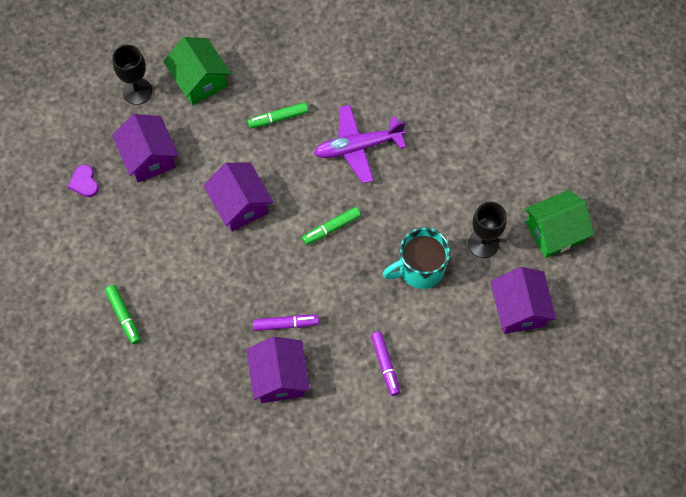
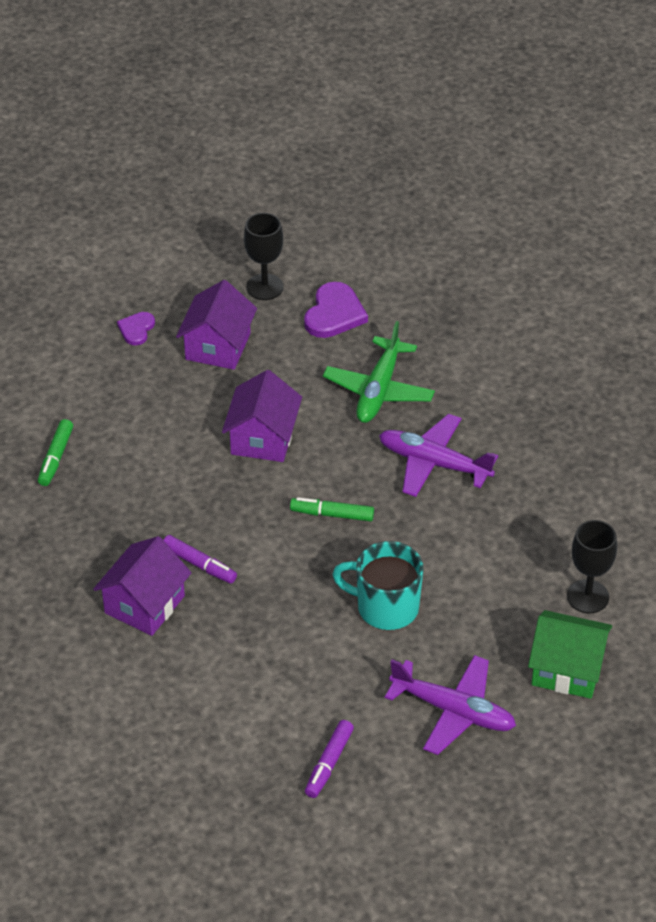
camera: 40 degrees right, 20 degrees down
green house [163,37,231,105] -> purple heart [304,282,368,338]
green marker [248,102,308,128] -> green plane [323,321,435,423]
purple marker [371,331,400,396] -> purple marker moved to [305,720,354,798]
black goblet [468,202,507,258] -> black goblet moved to [567,520,617,613]
purple house [491,267,556,334] -> purple plane [385,655,516,755]

